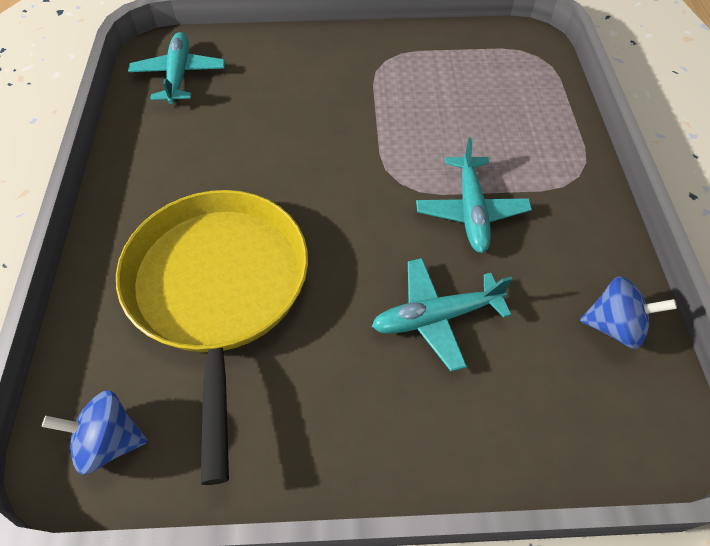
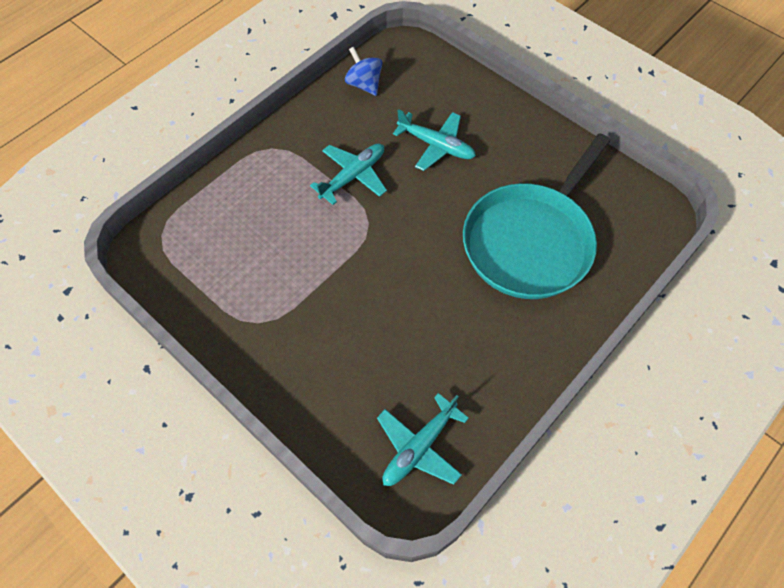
camera: 135 degrees left, 5 degrees up
blue spinning top [42,390,148,475] -> none
yellow pan [116,190,308,485] -> turquoise pan [463,133,610,299]

